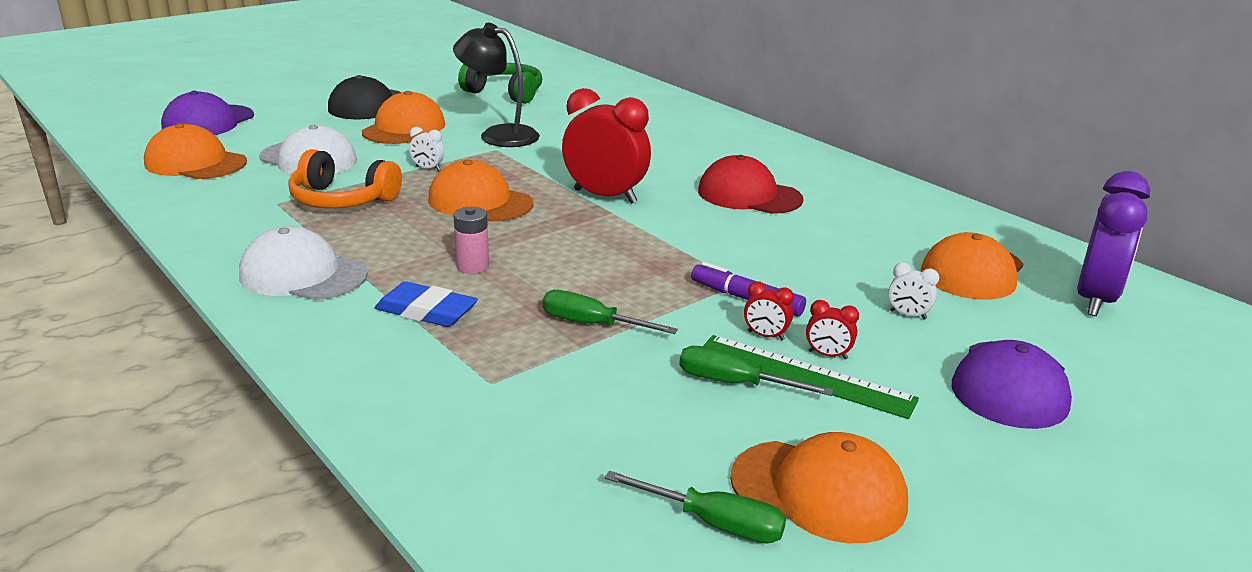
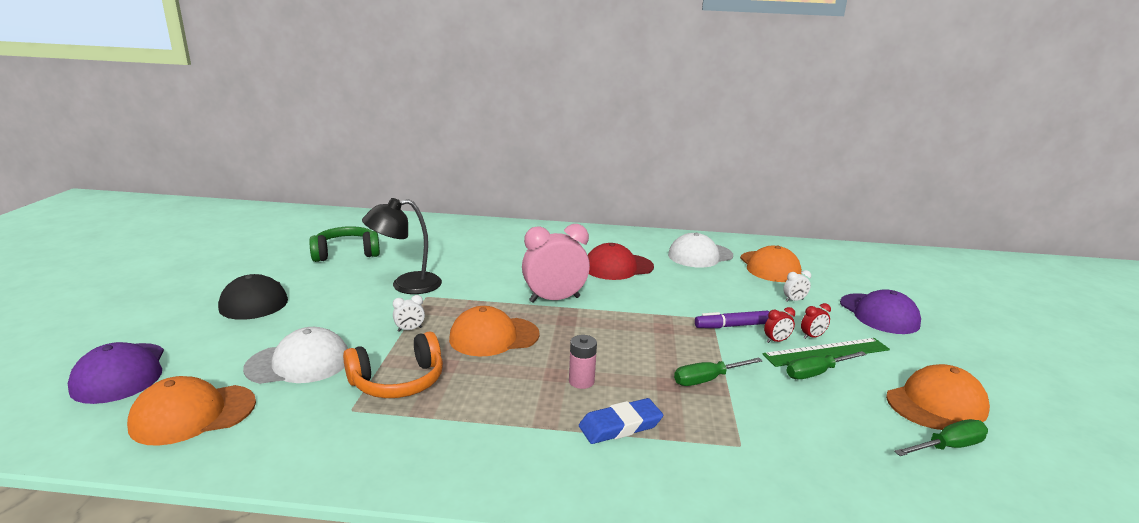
camera: 45 degrees left, 5 degrees down
white cap [239,226,368,300] -> white cap moved to [668,233,733,268]
orange cap [362,91,445,144] -> none
red clock [562,88,651,204] -> pink clock [522,224,590,303]
purple clock [1077,171,1150,316] -> none

